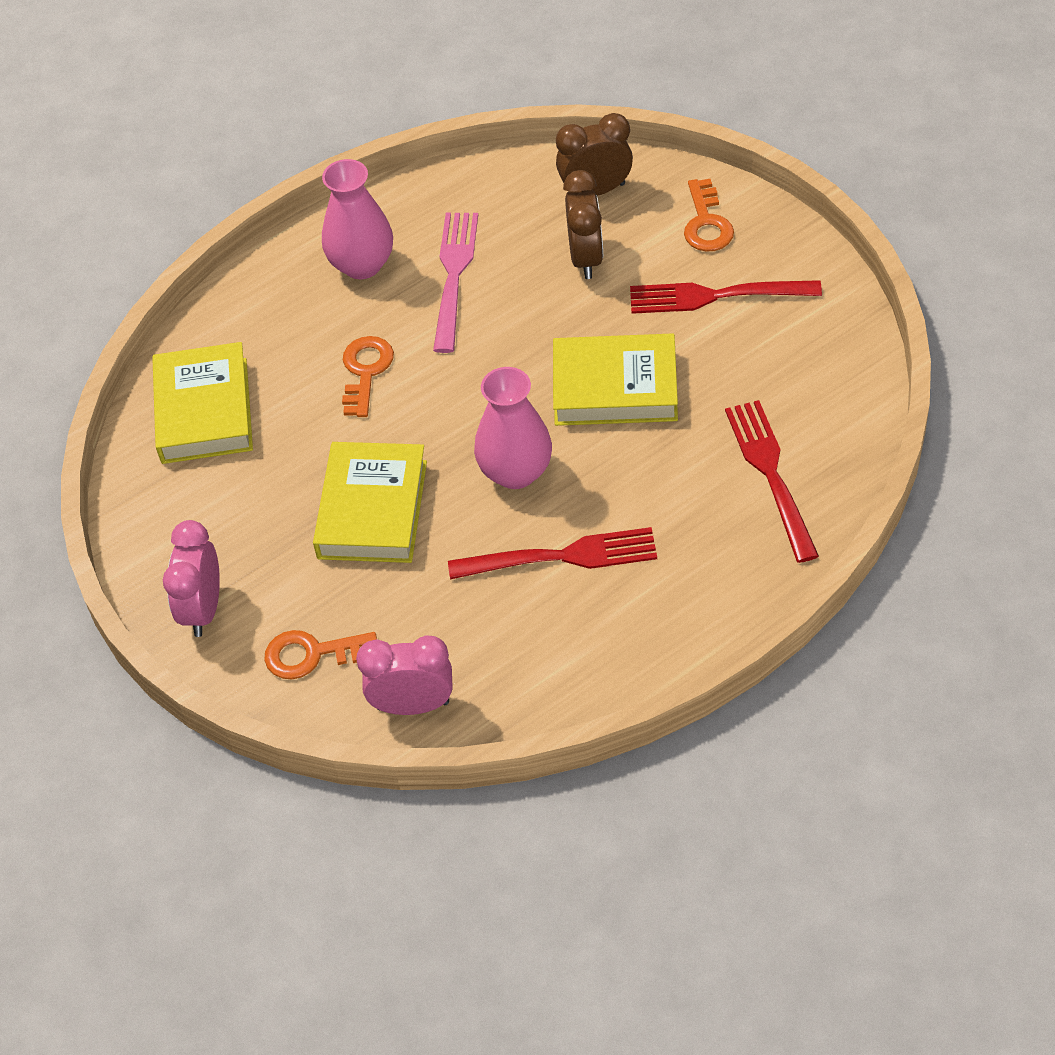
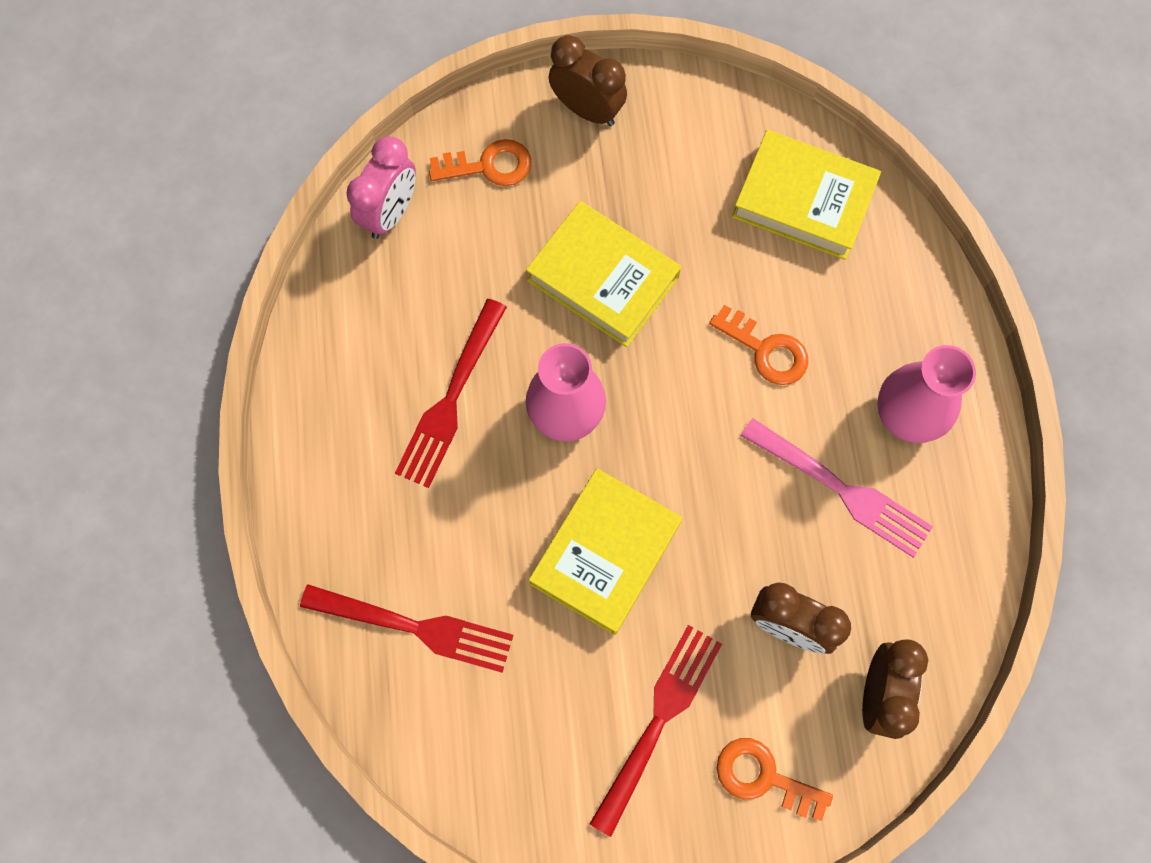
camera: 115 degrees right, 20 degrees up
pink clock [163,520,220,637] -> brown clock [549,35,627,126]
orange key [264,630,377,679] -> orange key turned 60 degrees clockwise [429,139,531,186]

